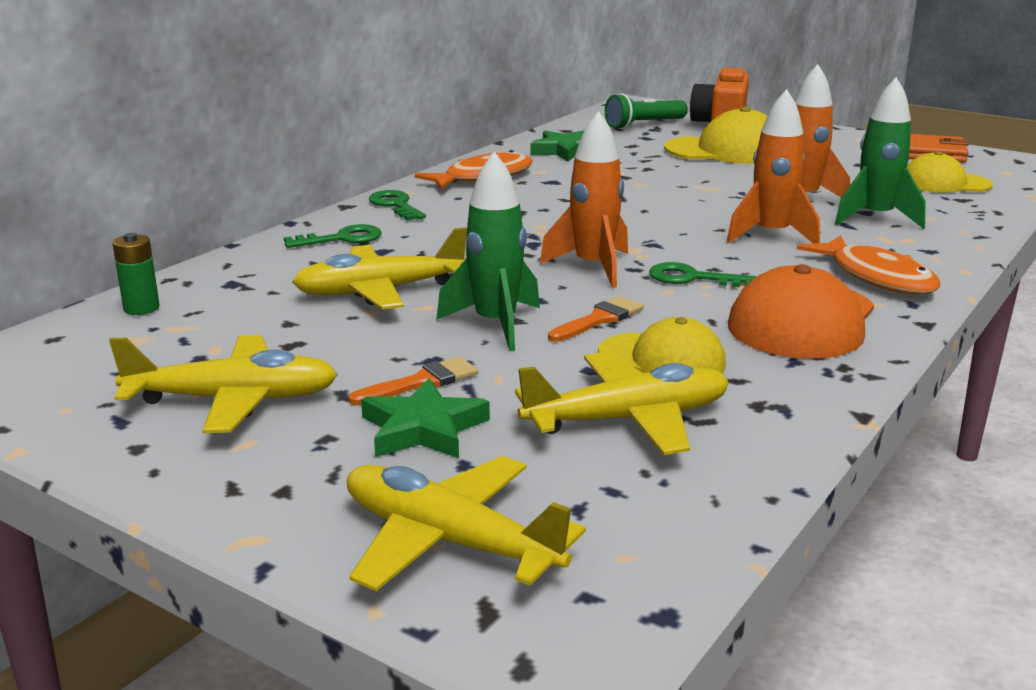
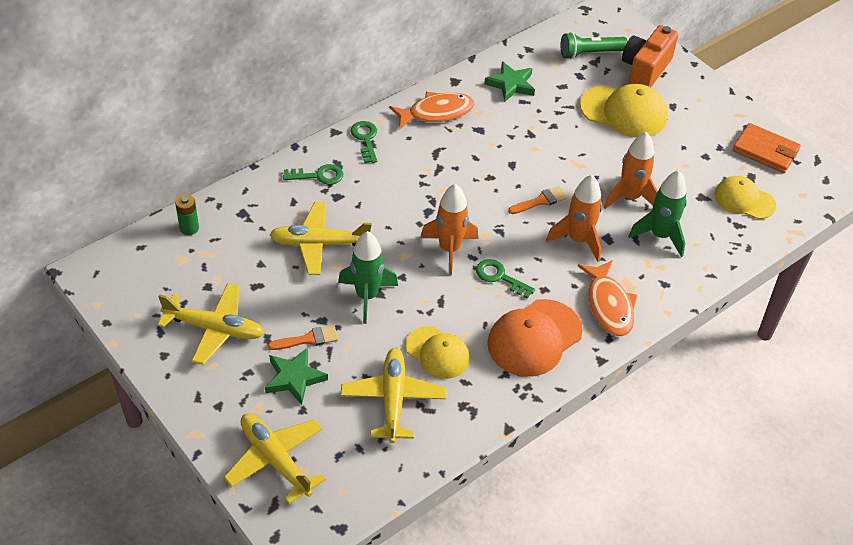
camera: 15 degrees right, 25 degrees up
yellow plane [515,352,729,455] -> yellow plane turned 90 degrees counterclockwise [341,348,446,443]
orange brush [548,296,644,342] -> orange brush moved to [508,186,568,214]

